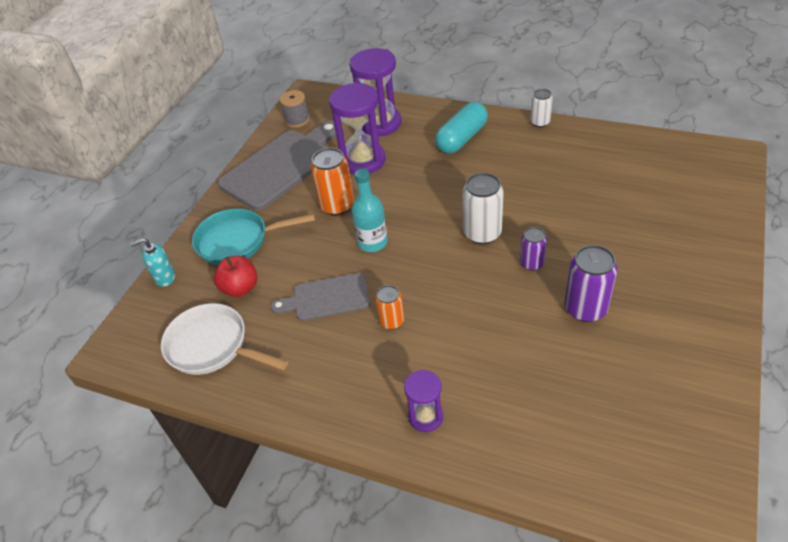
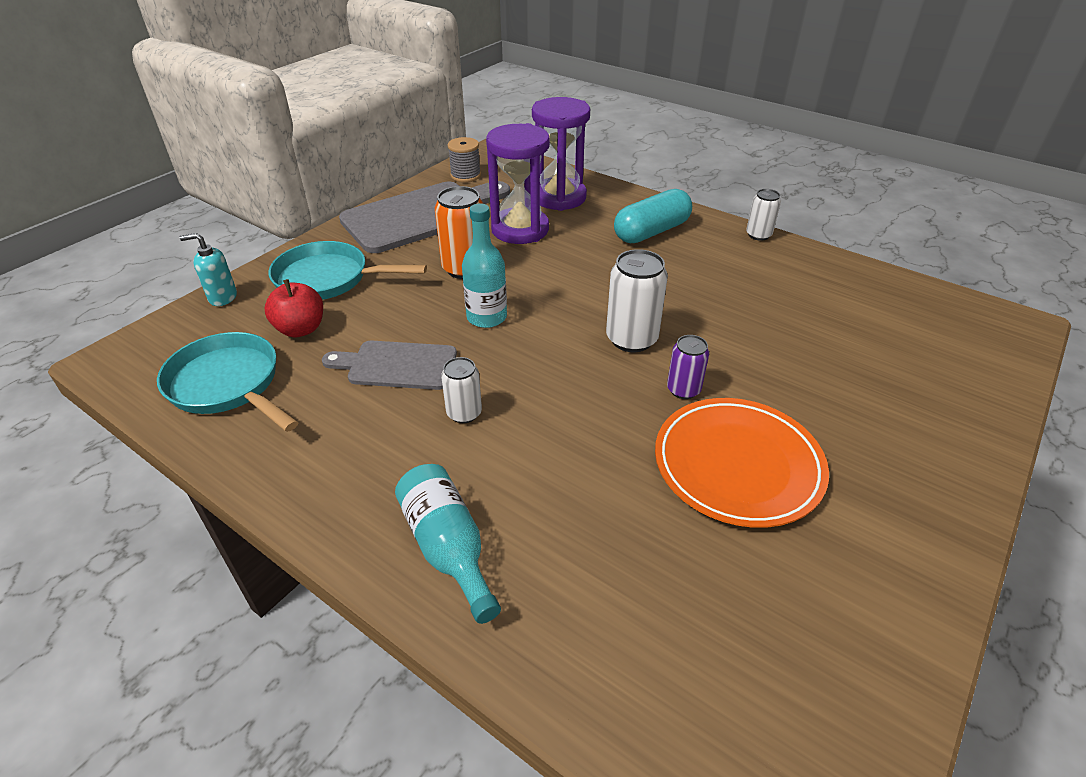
camera: 10 degrees right, 5 degrees down
white pan [161,303,288,375] -> turquoise pan [157,332,299,432]
orange can [375,285,404,330] -> white can [441,357,482,423]
purple hourglass [404,370,443,432] -> turquoise bottle [395,464,501,624]
purple can [564,245,618,322] -> orange plate [655,398,829,528]

